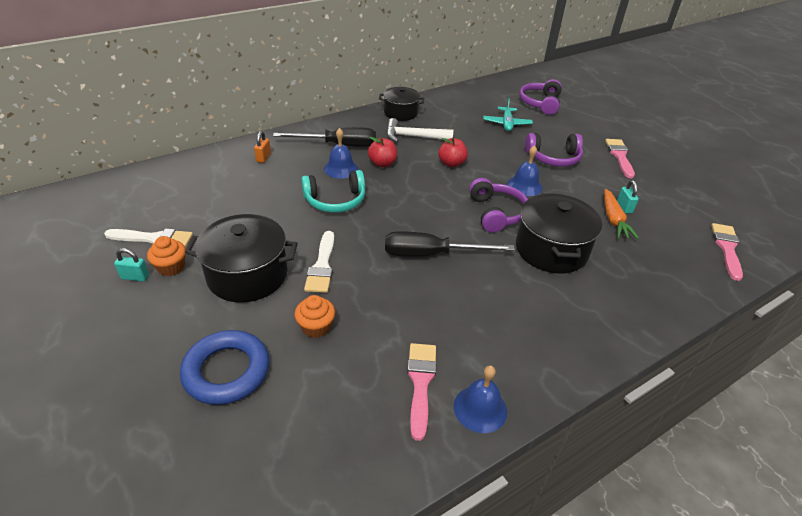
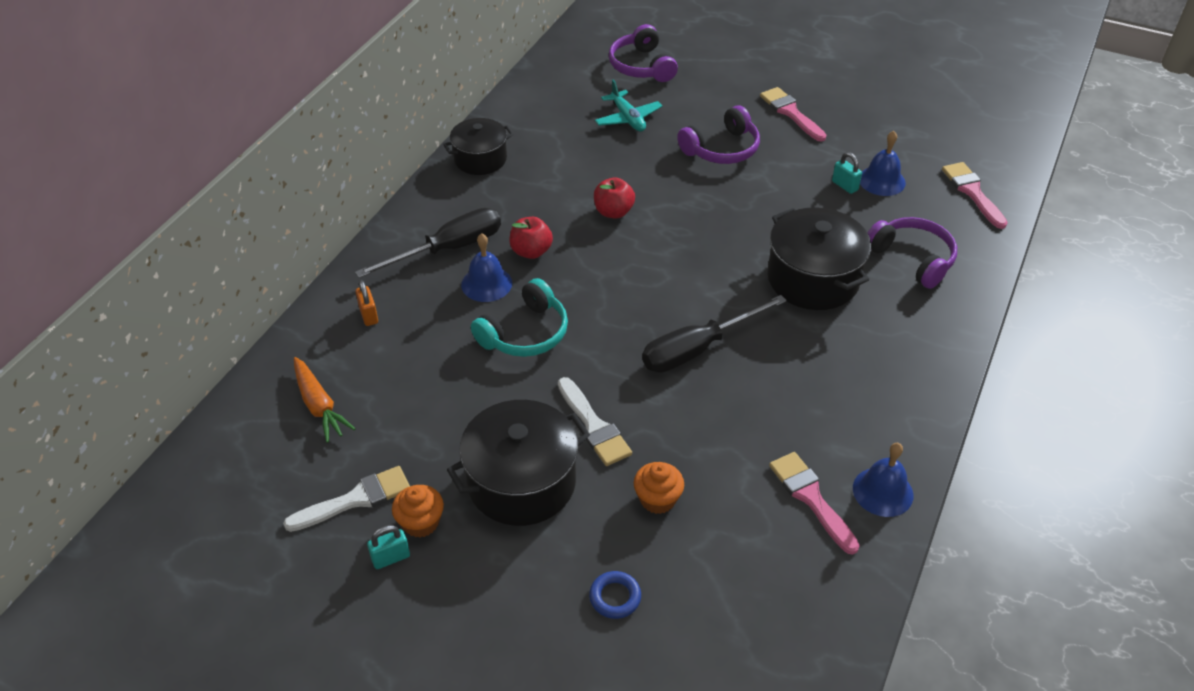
camera: 30 degrees left, 5 degrees up
blue ring [180,330,269,405] -> blue ring [589,571,641,619], size x0.49
white hammer [386,118,453,142] -> none
purple headphones [469,178,528,233] -> purple headphones moved to [868,217,957,289]
blue bell [508,145,543,196] -> blue bell moved to [860,131,906,196]
orange carrot [604,189,639,239] -> orange carrot moved to [294,357,355,443]

